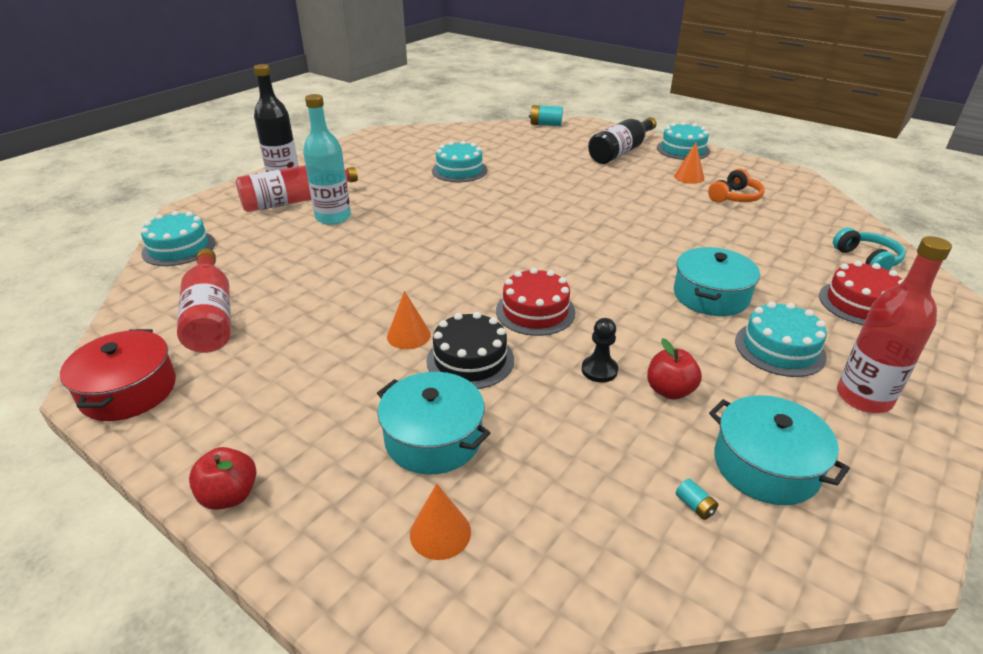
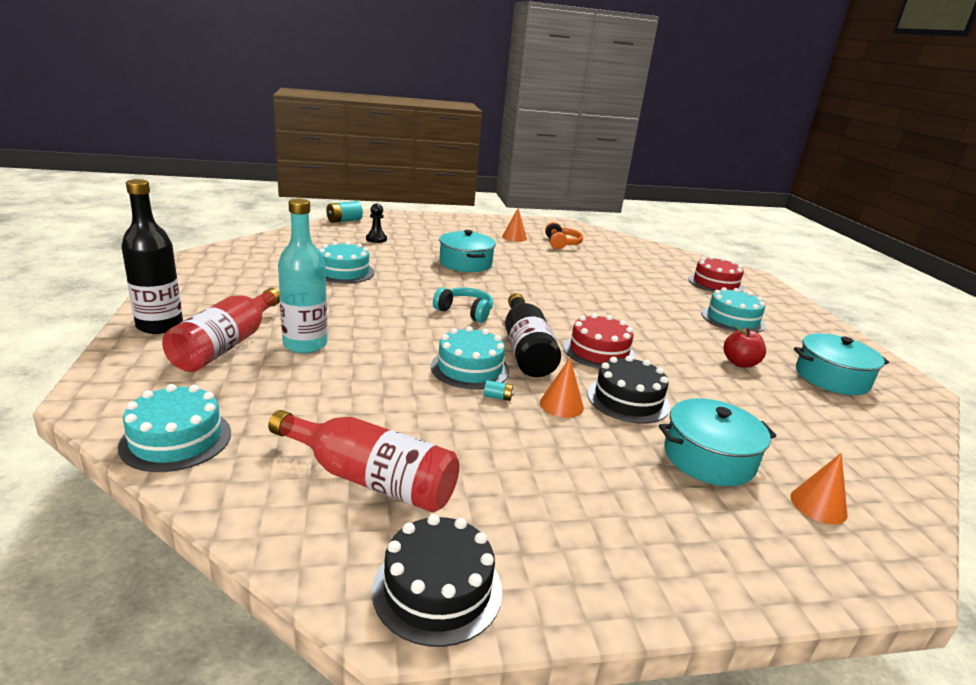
camera: 50 degrees left, 10 degrees down
red pot [60,329,176,421] -> black cake [372,514,502,647]
red apple [189,447,256,510] -> none
black pawn [581,318,618,383] -> black pawn moved to [366,204,387,243]
black bottle [588,117,657,164] -> black bottle moved to [505,293,561,377]
turquoise cake [657,122,710,160] -> turquoise cake moved to [431,326,509,389]
turquoise pot [674,247,760,316] -> turquoise pot moved to [439,230,496,272]
turquoise battery [676,479,718,520] -> turquoise battery moved to [484,380,514,401]
turquoise headphones [833,227,906,270] -> turquoise headphones moved to [433,288,493,323]
red bottle [837,236,952,413] -> none

